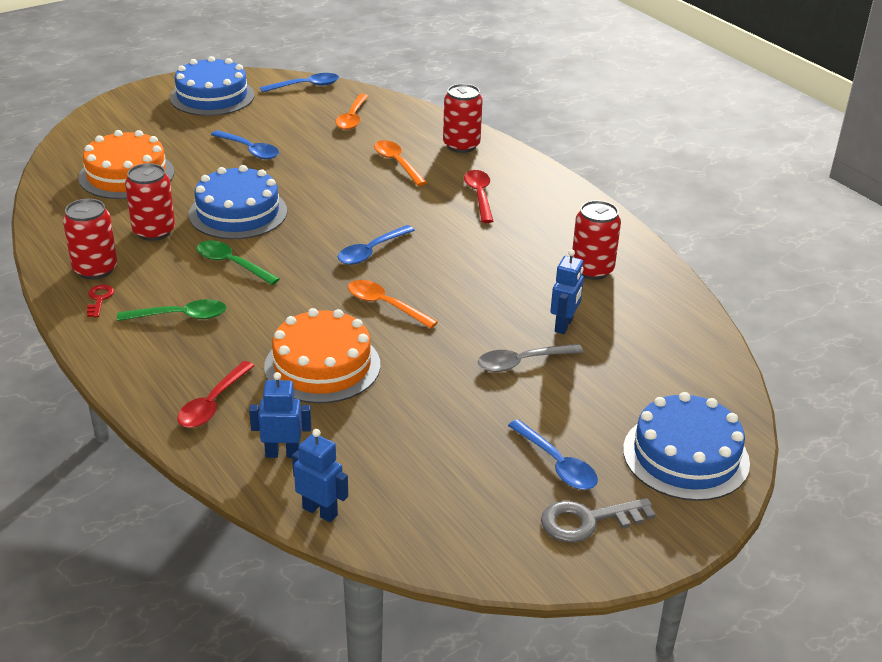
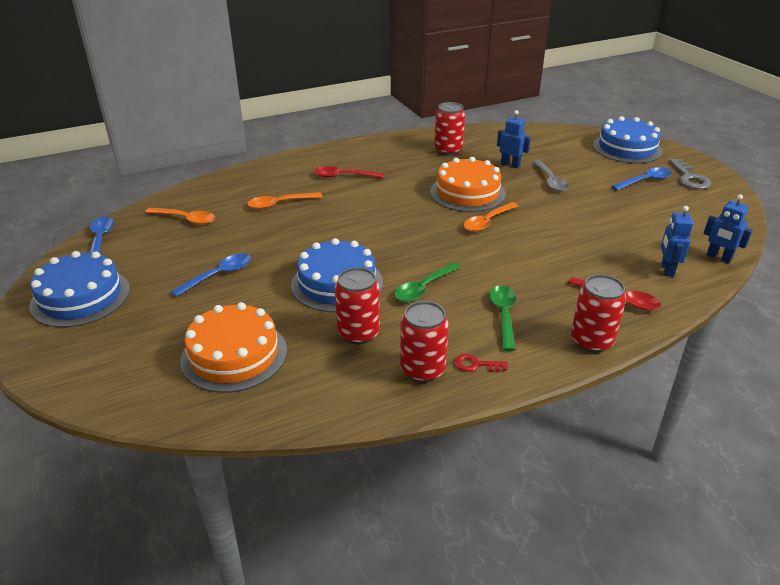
camera: 80 degrees left, 0 degrees up
orange cake [264,308,380,403] -> orange cake moved to [430,157,506,212]
blue robot [292,429,348,522] -> blue robot turned 90 degrees counterclockwise [703,194,753,263]
blue spoon [338,225,415,265] -> none
red can [443,84,483,153] -> red can moved to [571,274,627,353]

